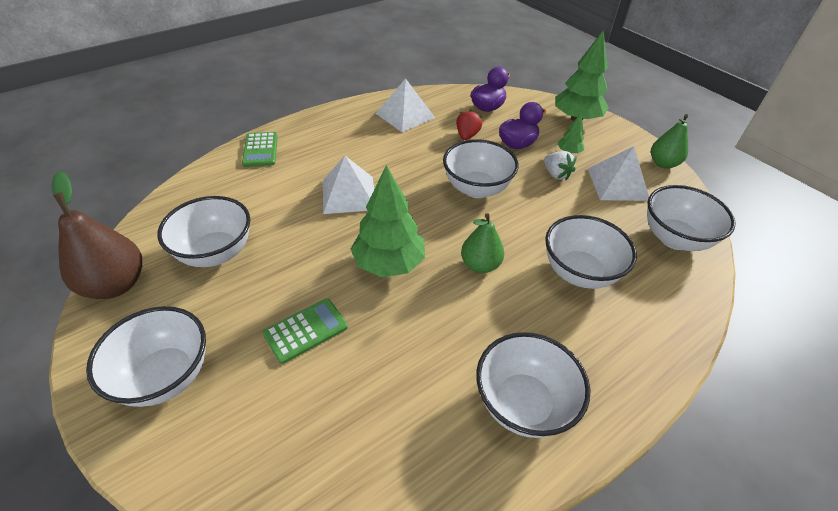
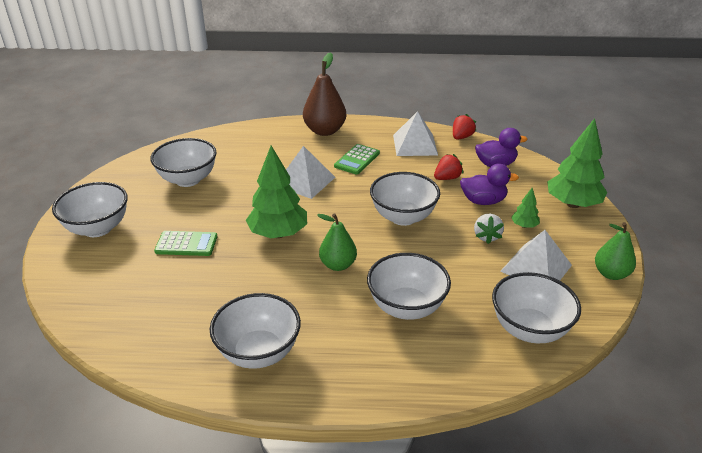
camera: 40 degrees right, 10 degrees down
brown pear [52,172,142,299] -> brown pear moved to [303,52,346,136]
green calculator [242,132,278,167] -> green calculator moved to [334,144,380,175]
none -> red strawberry [453,114,476,140]

